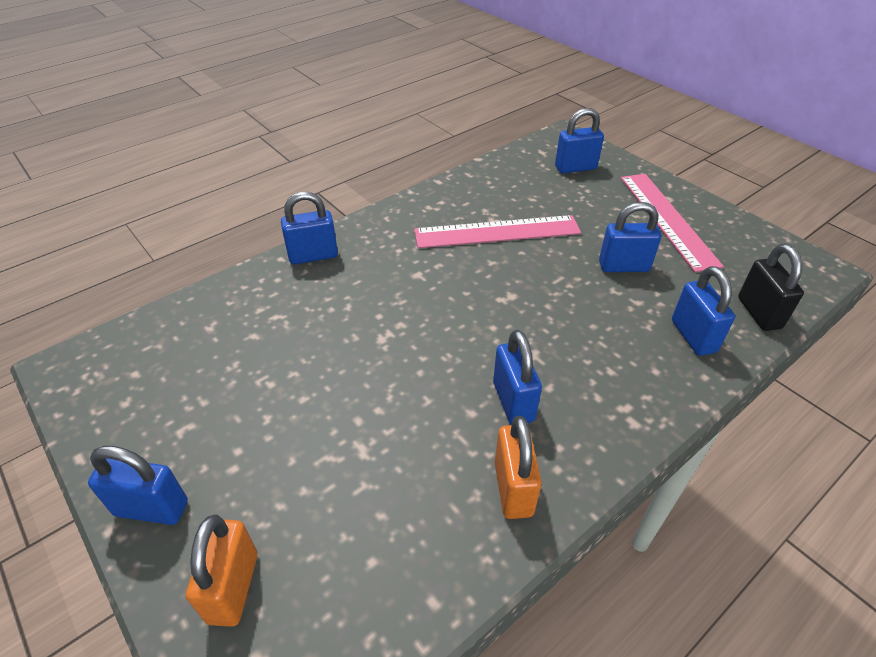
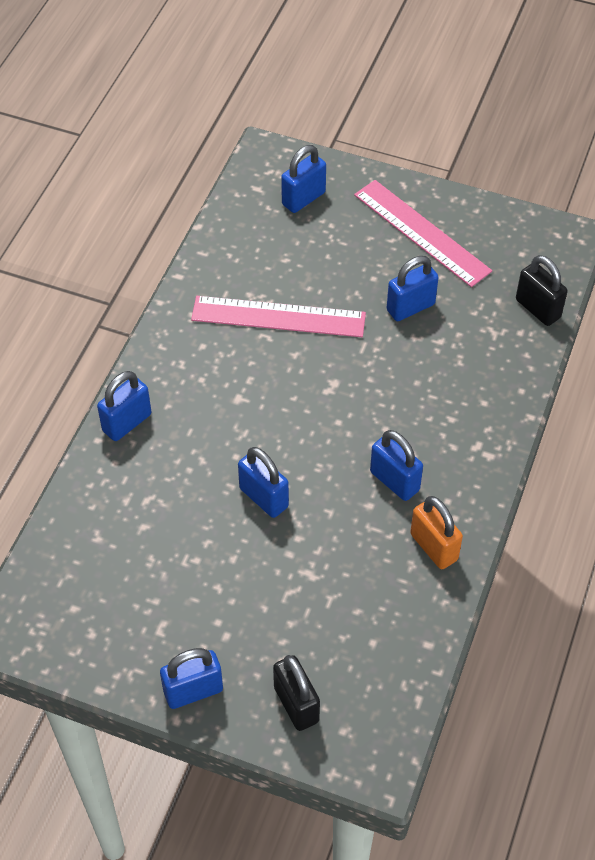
camera: 30 degrees left, 10 degrees up
orange padlock [186,515,258,627] -> black padlock [273,655,320,731]
pink ruler [414,215,581,248] -> pink ruler turned 45 degrees clockwise [191,296,366,337]
blue padlock [672,266,735,356] -> blue padlock moved to [238,447,289,518]

